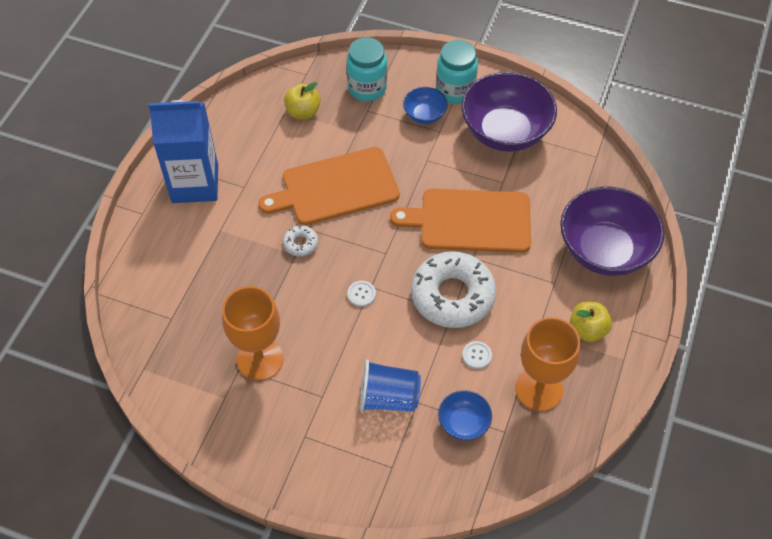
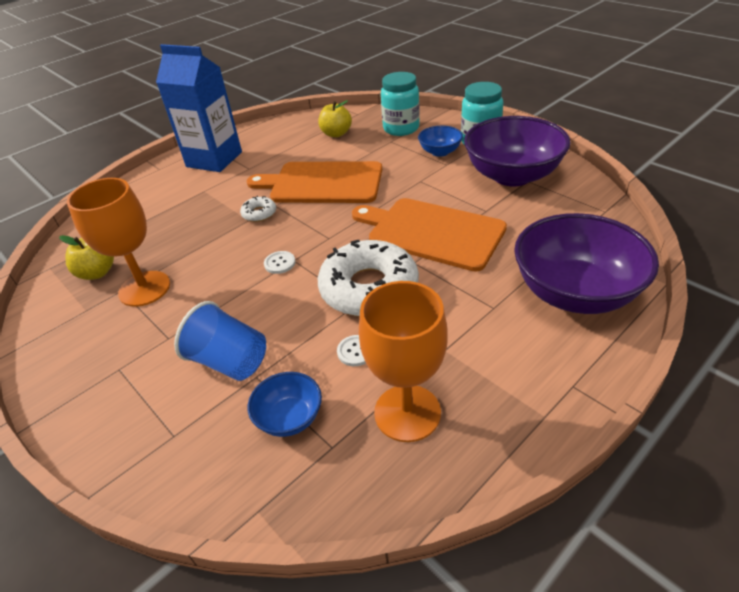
camera: 30 degrees right, 15 degrees down
yellow apple [570,302,612,342] -> yellow apple moved to [59,235,114,280]

